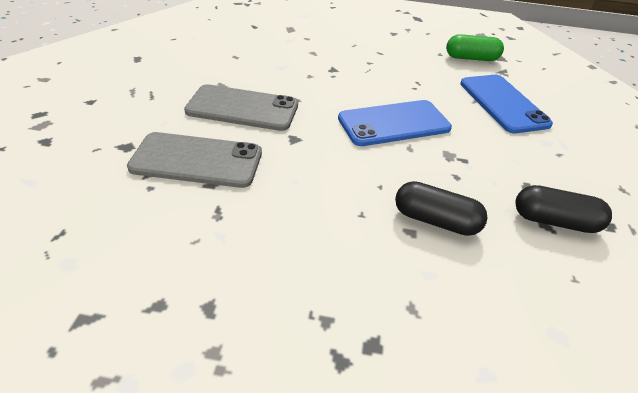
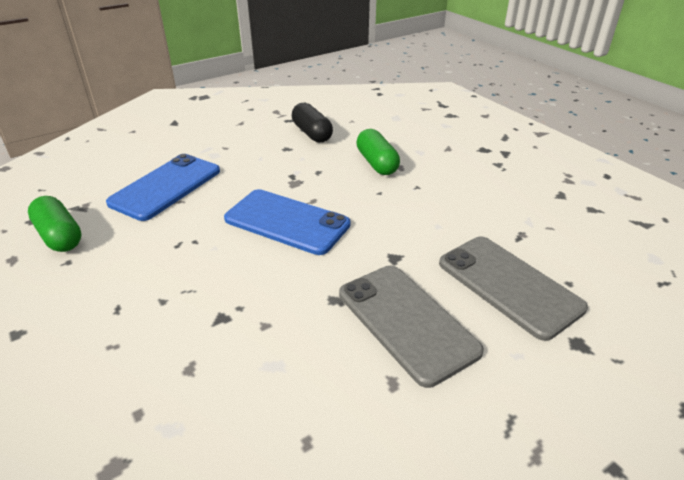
camera: 130 degrees left, 5 degrees down
black capsule [395,181,488,236] -> green capsule [356,129,400,175]

